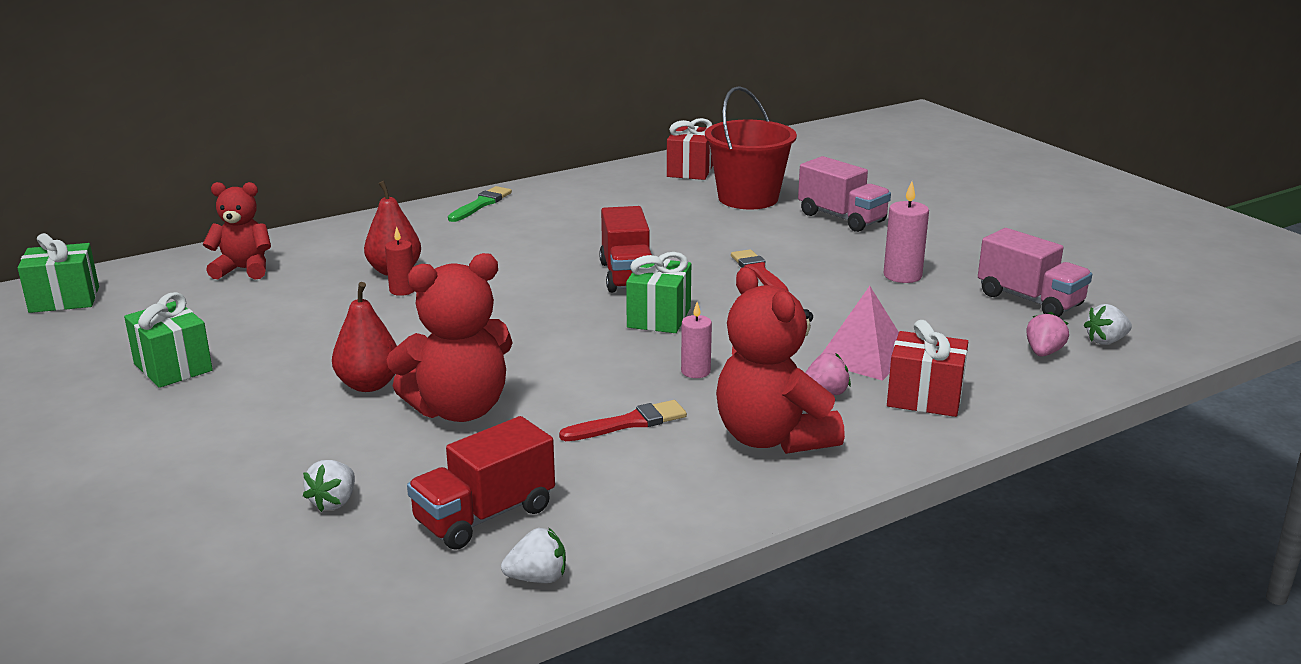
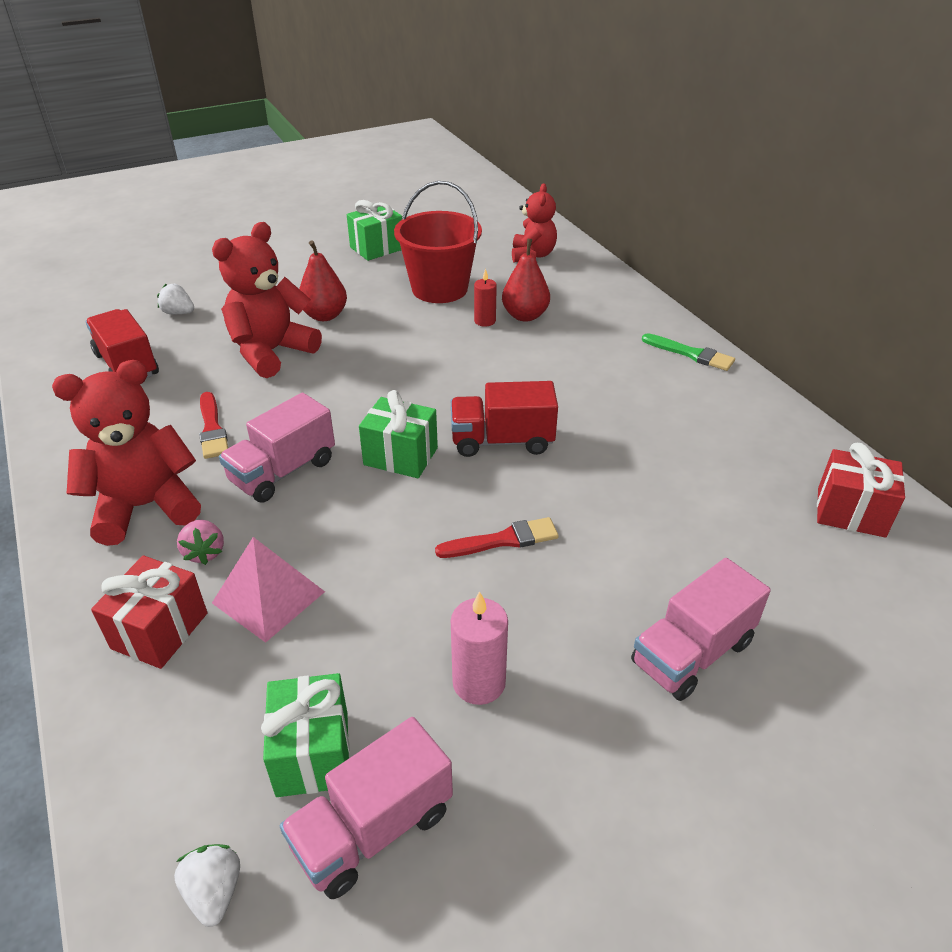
camera: 95 degrees right, 15 degrees up
green gift [18,233,99,313] -> green gift moved to [261,673,350,797]
red teddy bear [386,253,513,422] -> red teddy bear turned 60 degrees clockwise [212,222,322,378]
white strawberry [501,528,566,583] -> none
pink candle [681,302,712,378] -> pink truck [219,393,335,502]
red bucket [705,86,797,209] -> red bucket moved to [394,181,482,303]
pink strawberry [1026,312,1069,356] -> none

